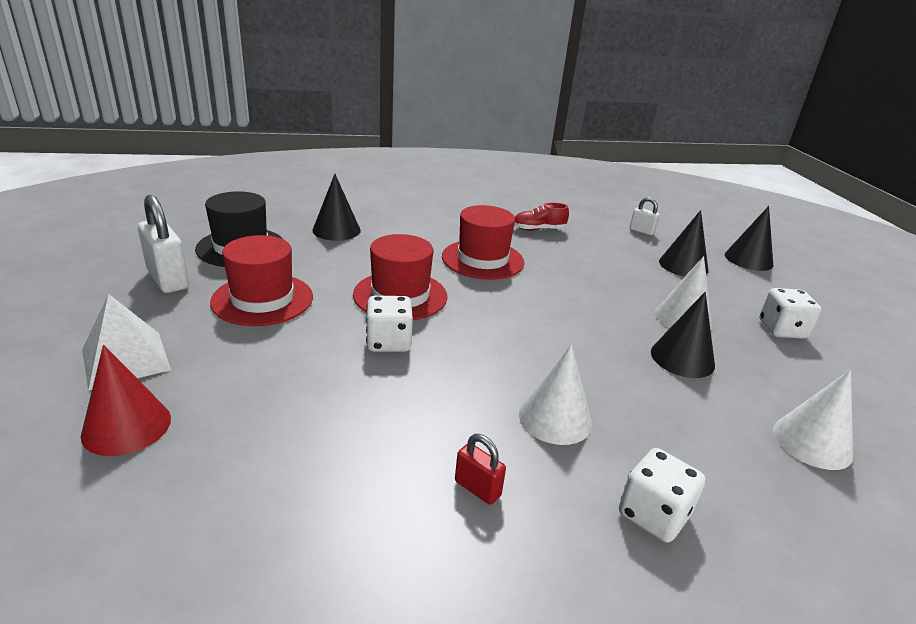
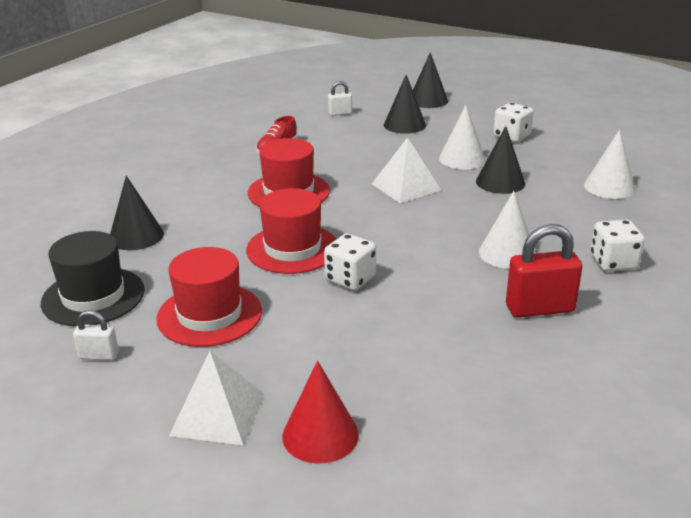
camera: 45 degrees left, 0 degrees up
white padlock [138,195,189,293] -> white padlock [73,310,119,360], size x0.53
red padlock [455,434,506,505] -> red padlock [506,224,582,318], size x1.87
none -> white pyramid [372,137,441,203]

